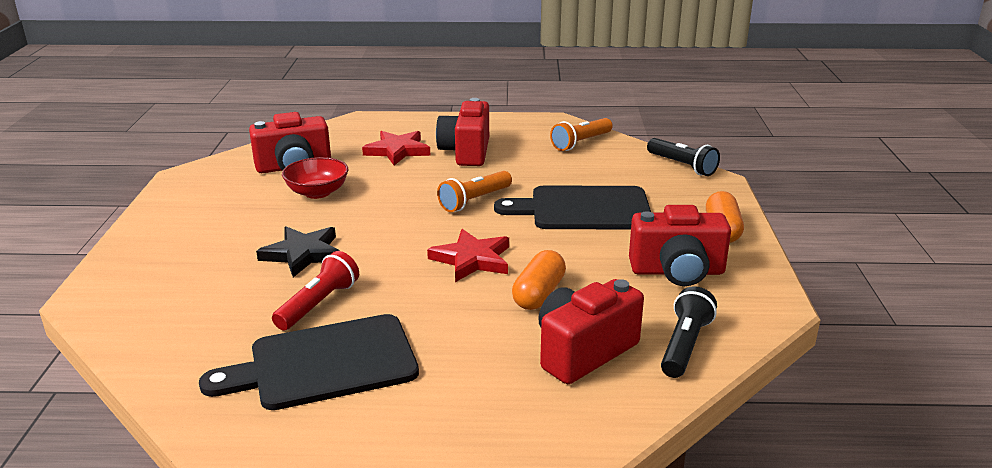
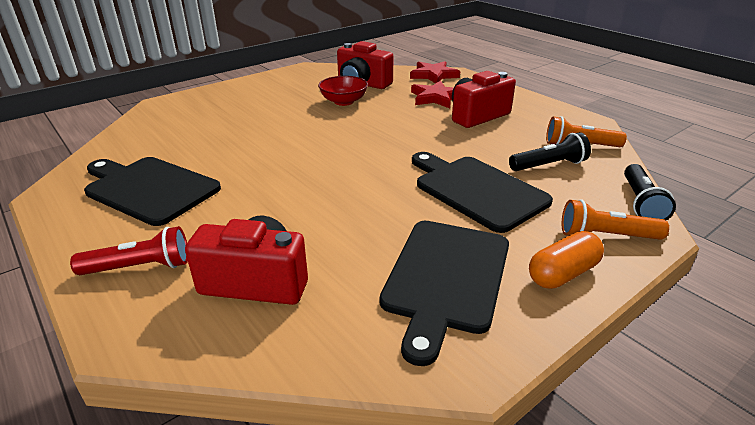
camera: 50 degrees right, 5 degrees up
black star [256,226,340,277] -> none
red flashlight [272,251,359,330] -> red flashlight moved to [70,226,188,275]
red star [427,229,509,282] -> red star moved to [410,61,460,84]
orange flashlight [437,171,512,212] -> orange flashlight moved to [562,199,669,240]
orange capsule [512,250,566,310] -> none
red camera [629,205,731,286] -> black cutting board [380,221,509,366]
black flashlight [661,286,717,378] -> black flashlight moved to [509,132,591,171]

